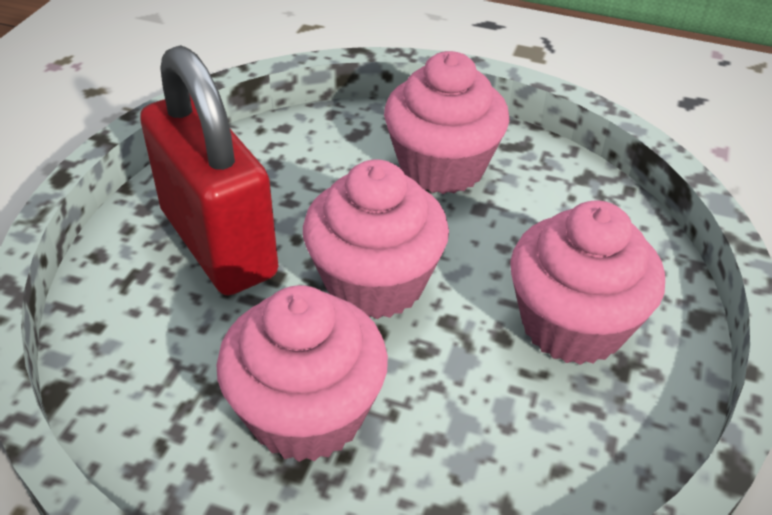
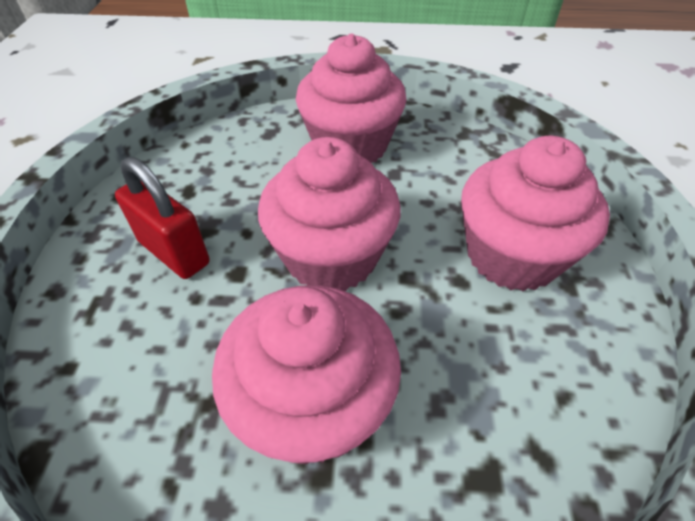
camera: 15 degrees left, 5 degrees up
red padlock [140,45,278,295] -> red padlock [115,157,209,279], size x0.55

